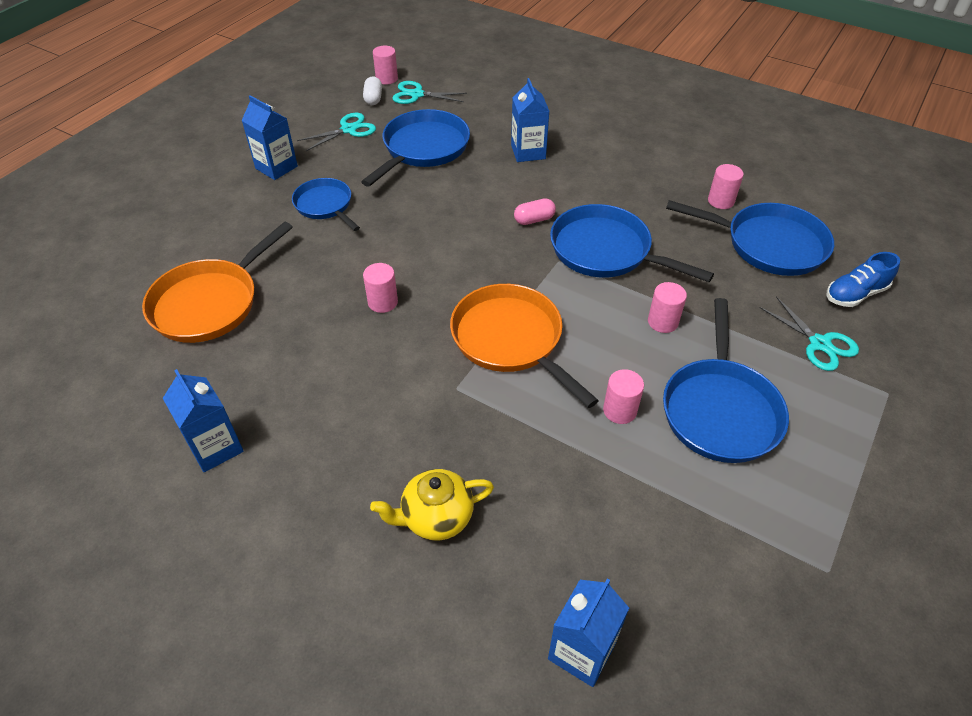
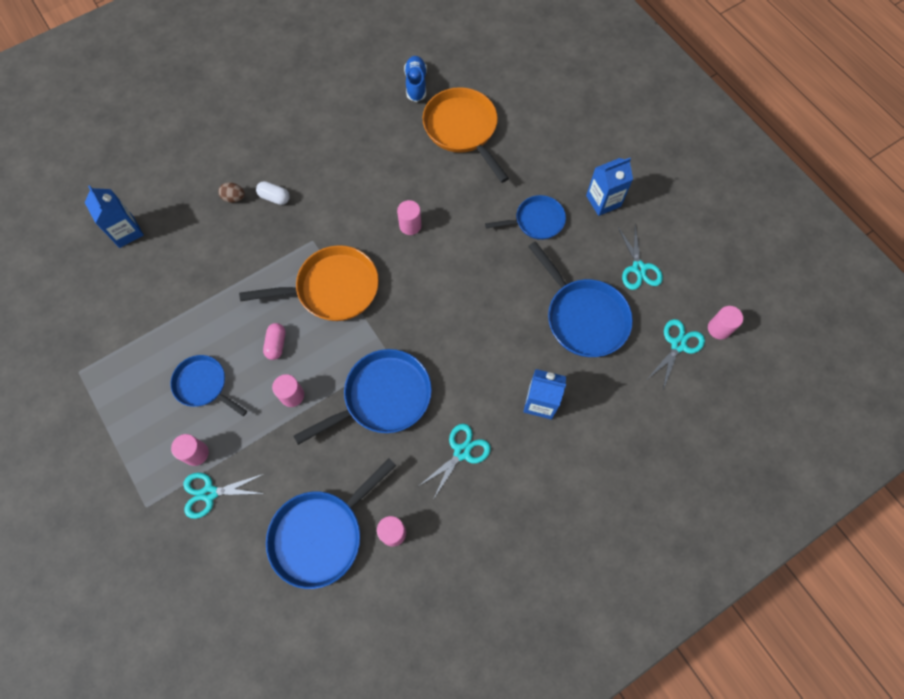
camera: 115 degrees right, 20 degrees up
blue carton [163,369,244,472] -> none
white capsule [363,76,382,105] -> white capsule moved to [256,181,290,205]
yellow teapot [370,469,494,541] -> brown egg [218,182,245,203]
pink capsule [514,198,556,225] -> pink capsule moved to [263,323,286,360]
pink cylinder [603,369,644,424] -> pink cylinder moved to [171,434,209,466]
blue pan [663,298,789,463] -> blue pan [170,355,247,416], size x0.62
blue shoe [827,252,900,307] -> blue shoe moved to [404,56,427,102]
none -> turquoise scissors [419,424,491,498]

